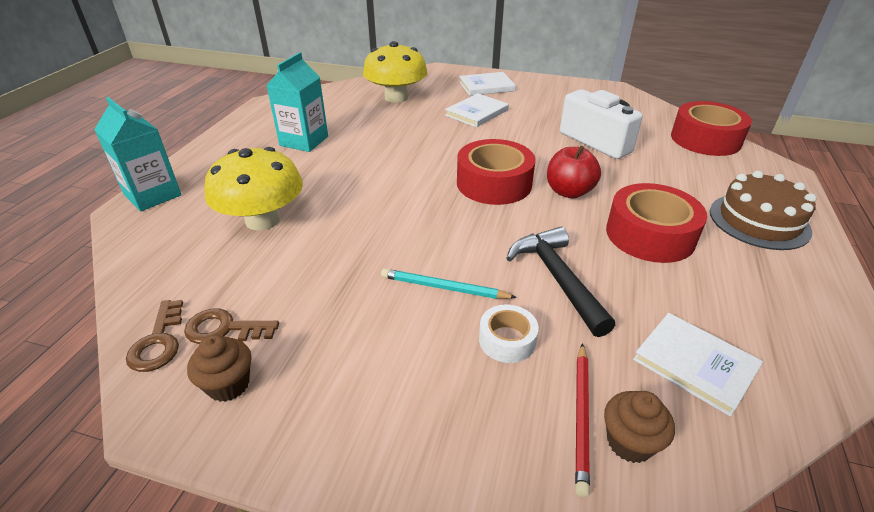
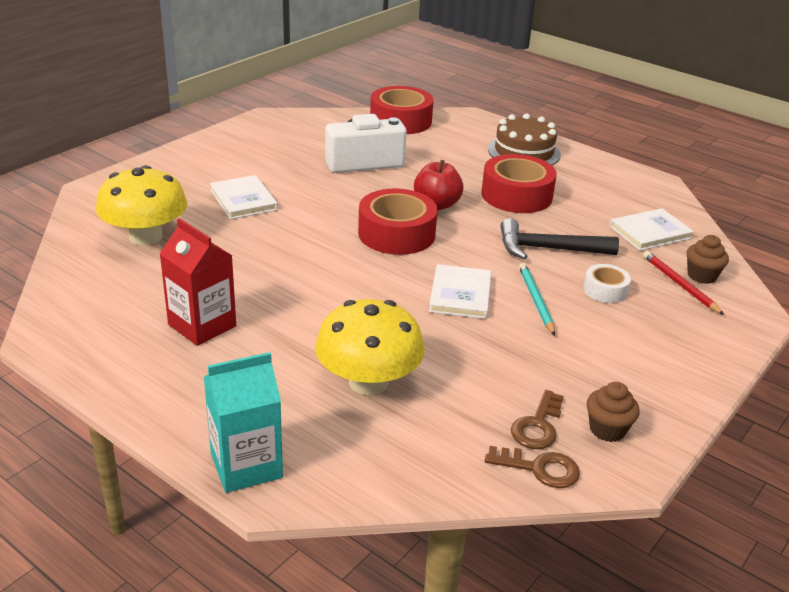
camera: 70 degrees left, 5 degrees down
turquoise carton [266,52,328,152] -> red carton [159,218,236,346]
turquoise pencil [381,269,517,299] -> turquoise pencil turned 135 degrees clockwise [519,263,555,336]
white book [459,72,516,96] -> white book moved to [429,264,492,319]
red pencil [575,343,590,497] -> red pencil turned 150 degrees counterclockwise [643,251,724,315]

